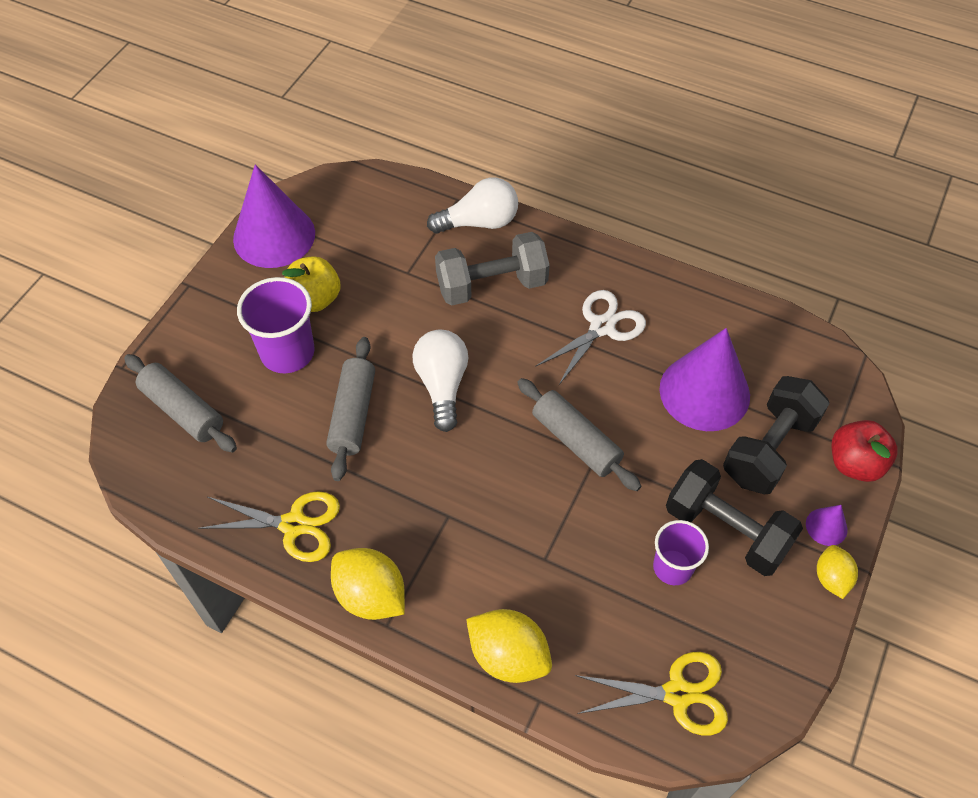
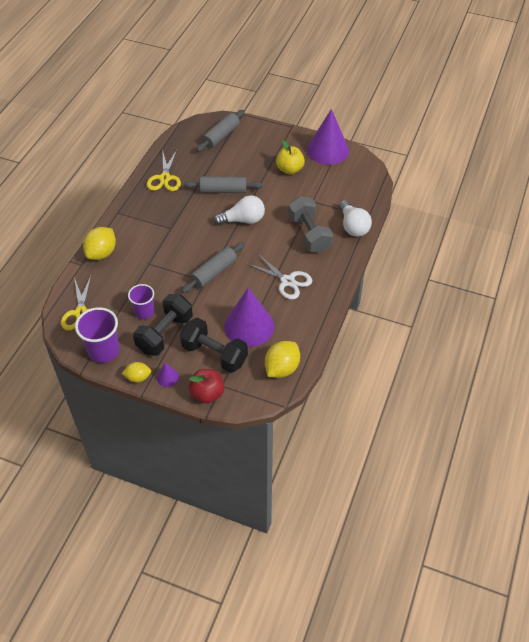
camera: 85 degrees right, 5 degrees down
purple cup [237,277,315,373] -> purple cup moved to [75,307,120,363]
yellow lemon [331,548,405,620] -> yellow lemon moved to [265,341,300,378]

